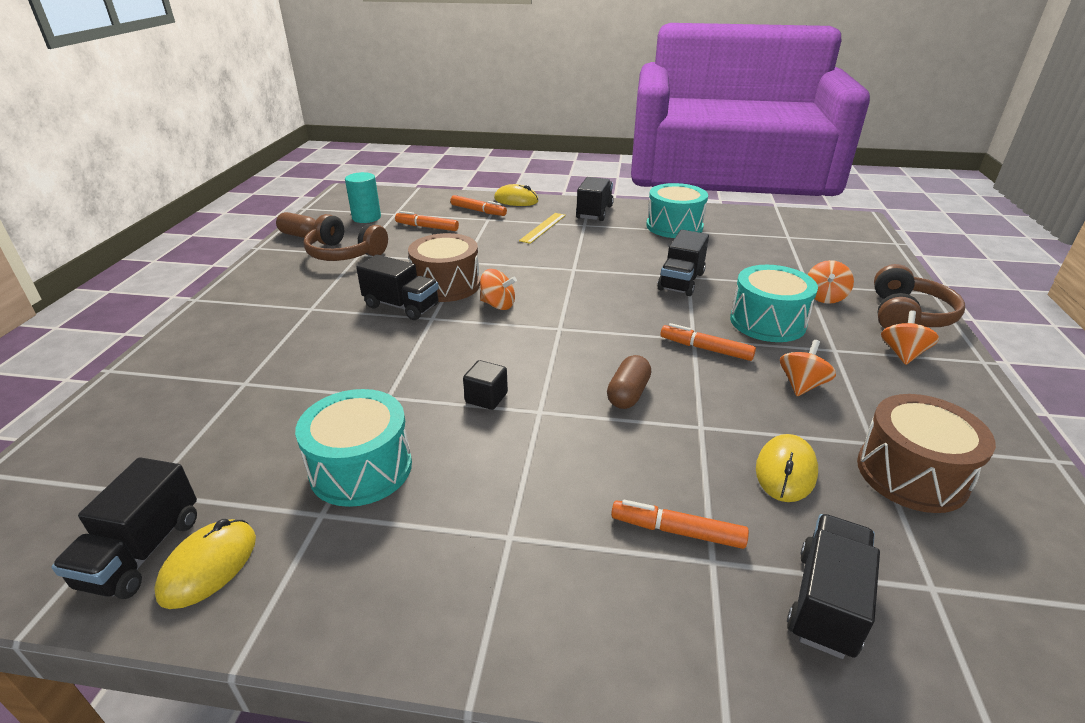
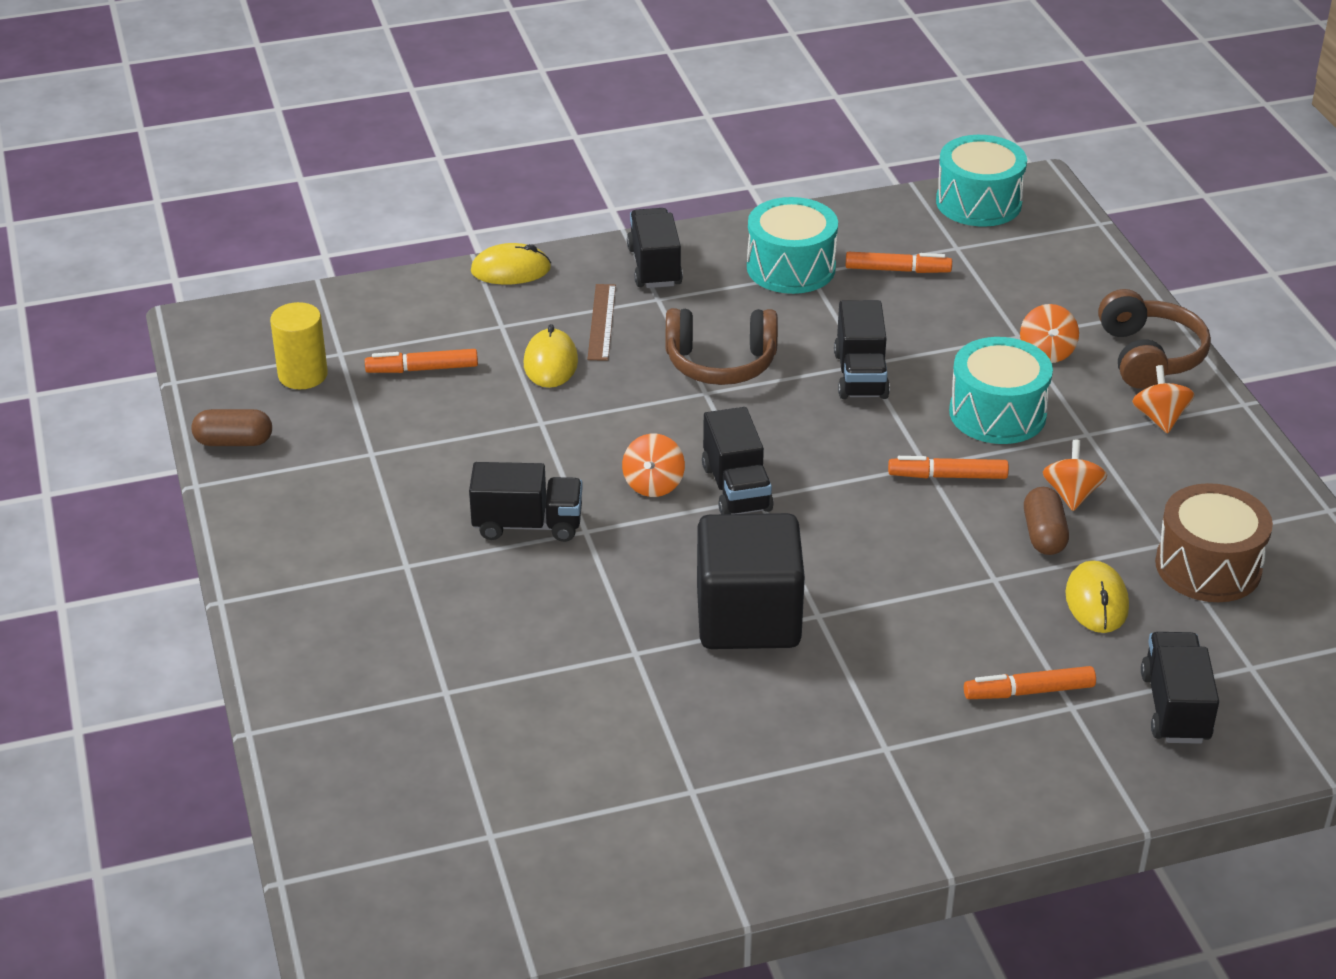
camera: 25 degrees left, 5 degrees up
black truck [51,457,197,599] -> black truck moved to [702,407,774,514]
yellow mouse [154,519,256,609] -> yellow mouse moved to [524,324,578,388]
turquoise drum [295,389,412,507] -> turquoise drum moved to [936,135,1027,227]
brown headphones [303,214,388,261] -> brown headphones moved to [666,308,778,385]
turquoise cylinder [345,172,381,223] -> yellow cylinder [270,302,328,389]
brown drum [408,233,480,302] -> none
orange marker [450,195,507,216] -> orange marker moved to [845,252,952,273]
black cube [463,360,508,410] -> black cube [697,513,805,649], size x2.43
orange spinning top [480,269,517,310] -> orange spinning top turned 105 degrees clockwise [622,434,685,497]
yellow ruler [519,213,566,244] -> brown ruler [587,284,616,361]
brown capsule [607,355,651,409] -> brown capsule moved to [1024,487,1069,555]

